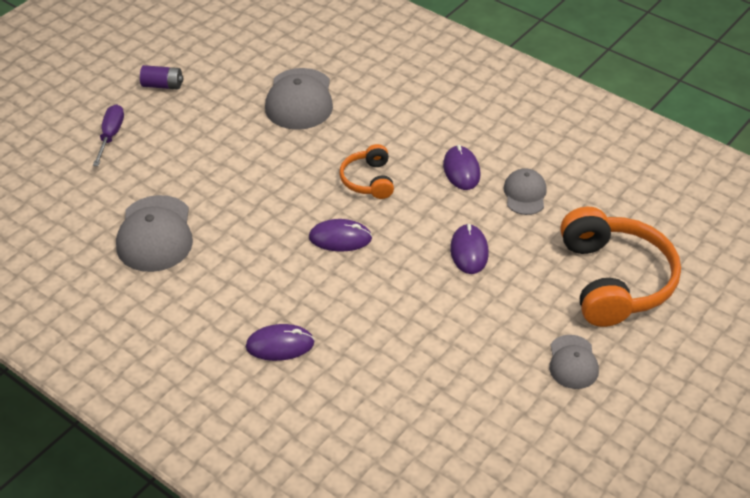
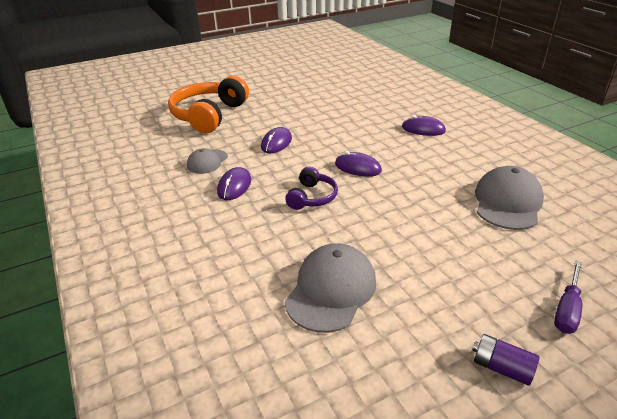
camera: 155 degrees left, 10 degrees down
orange headphones [339,144,394,199] -> purple headphones [285,167,338,210]
grey cap [549,335,599,389] -> none

